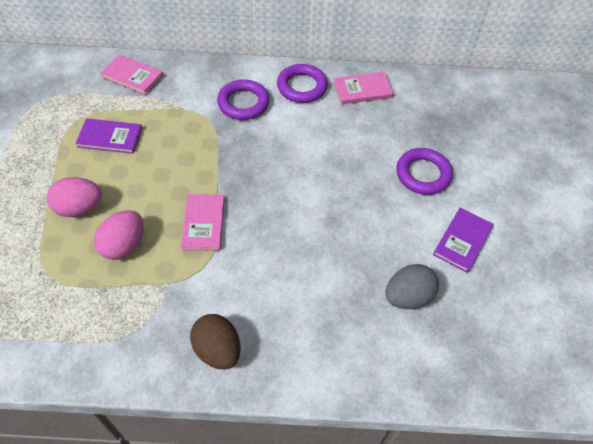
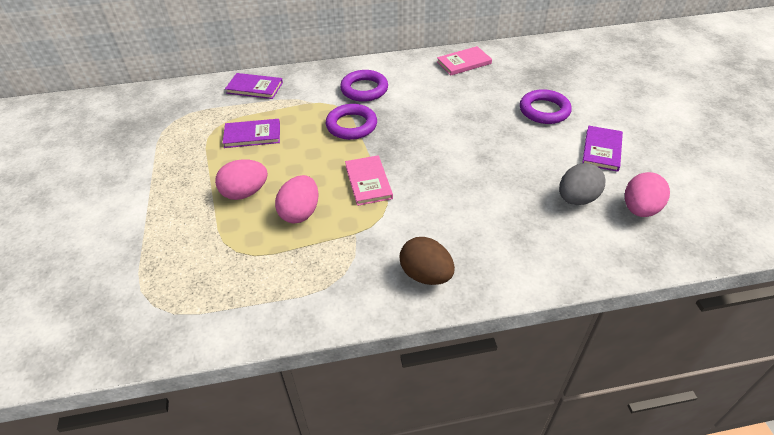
camera: 10 degrees left, 10 degrees down
pink book [101,55,163,95] -> purple book [225,73,283,99]
purple ring [277,64,328,103] -> purple ring moved to [326,104,377,140]
none -> pink egg [625,172,670,217]

